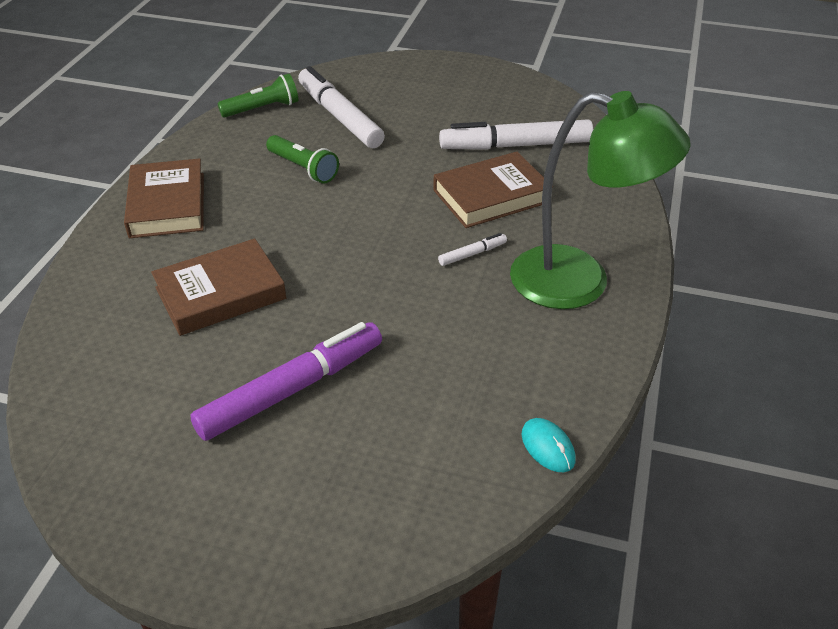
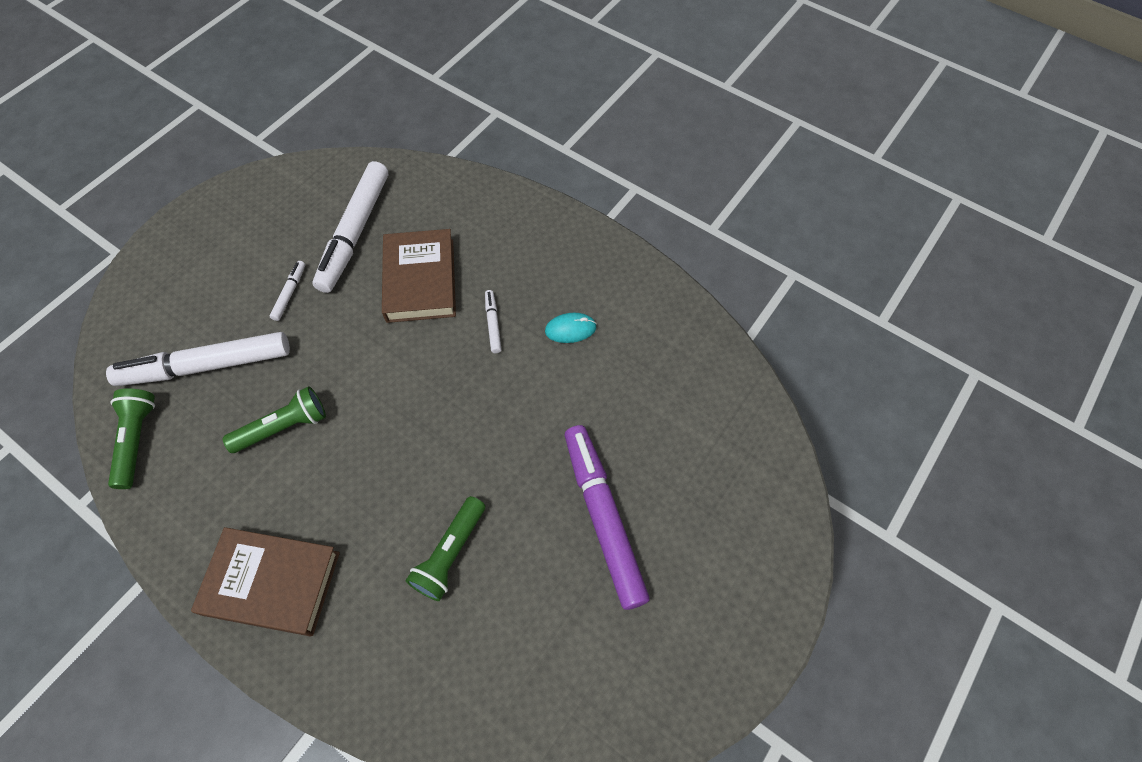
camera: 70 degrees left, 20 degrees up
brown book [151,239,286,336] -> green flashlight [405,496,485,601]
green lamp [510,91,691,309] -> none
turquoise mouse [522,418,576,472] -> turquoise mouse moved to [545,313,597,343]
none -> white marker [270,261,305,321]

